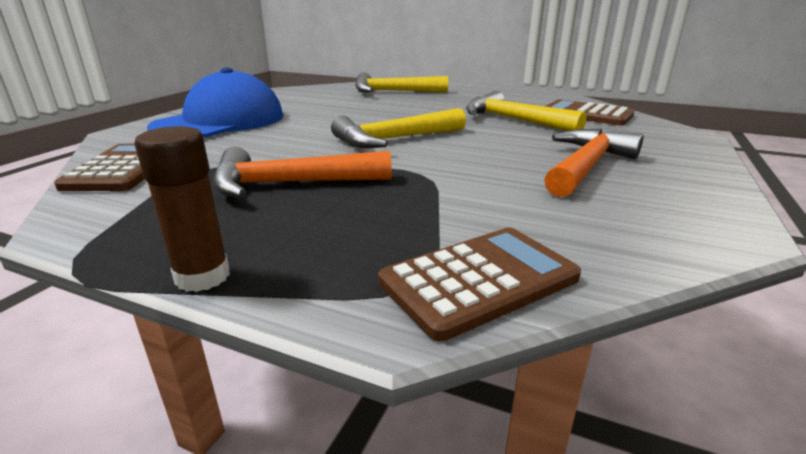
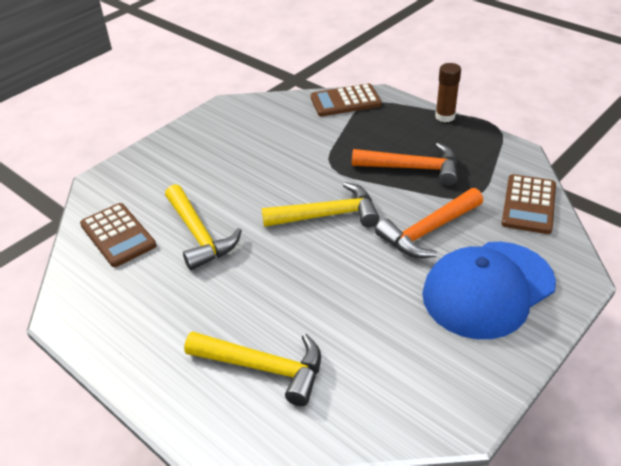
camera: 160 degrees left, 15 degrees up
orange hammer [544,129,643,197] -> orange hammer moved to [375,188,483,258]

